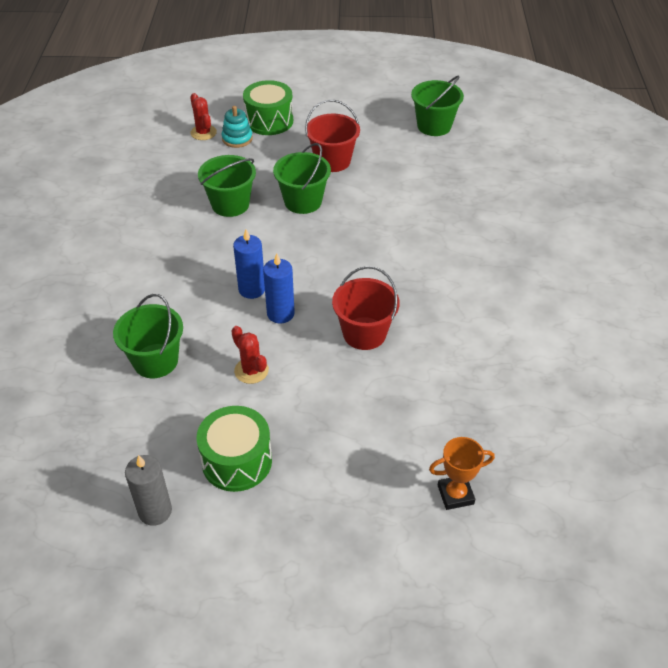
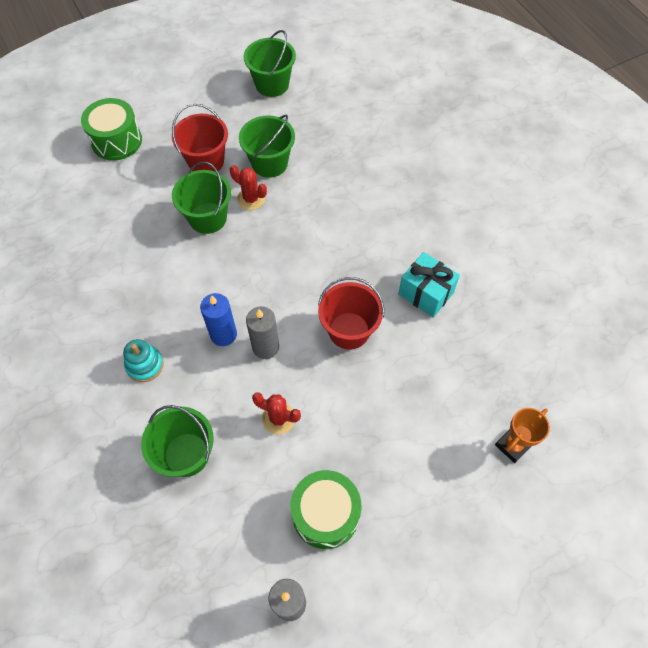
camera: 30 degrees left, 15 degrees up
red cactus [190,93,217,140] -> red cactus moved to [230,165,267,210]
green bucket [198,155,256,217] -> green bucket moved to [239,115,295,178]
turquoise stacking toy [222,106,253,148] -> turquoise stacking toy moved to [123,339,164,382]
blue candle [263,253,295,324] -> grey candle [246,306,279,359]
none -> turquoise gift [398,252,460,318]

